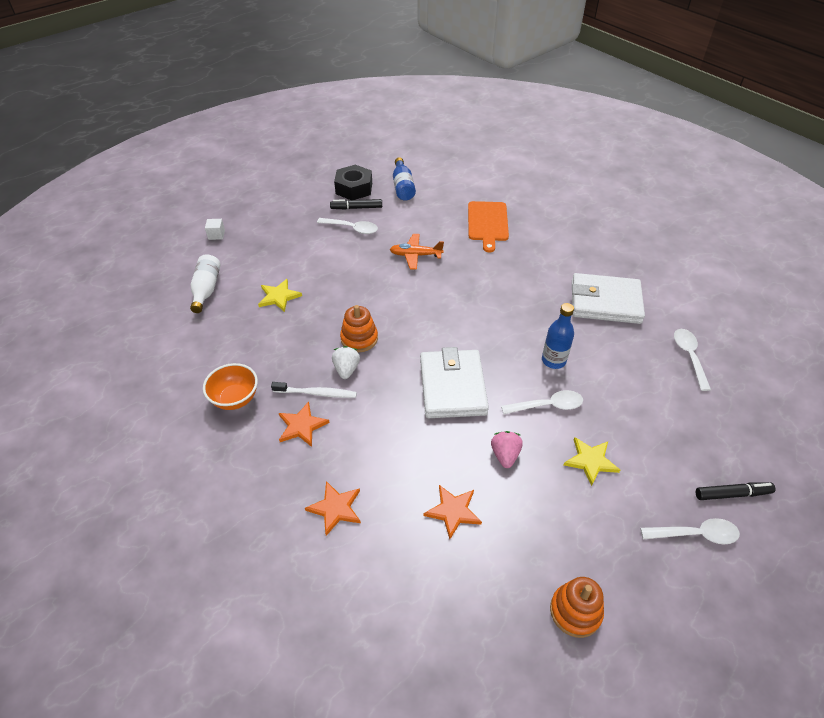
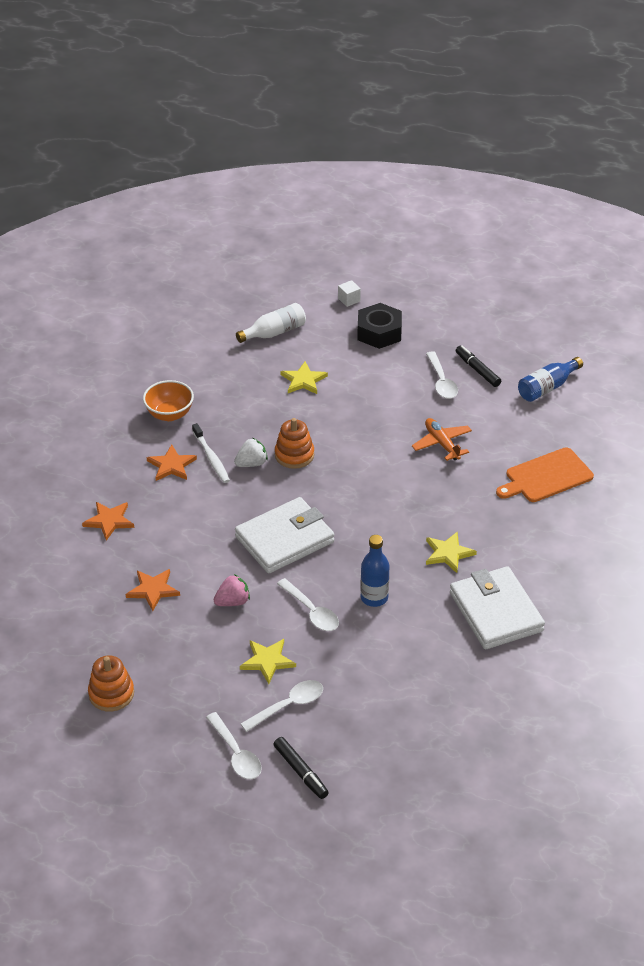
camera: 60 degrees right, 5 degrees down
black nut [334,165,372,200] -> black nut moved to [357,303,402,349]
white spoon [674,329,711,391] -> white spoon moved to [241,680,323,732]
none -> yellow star [426,532,477,573]

